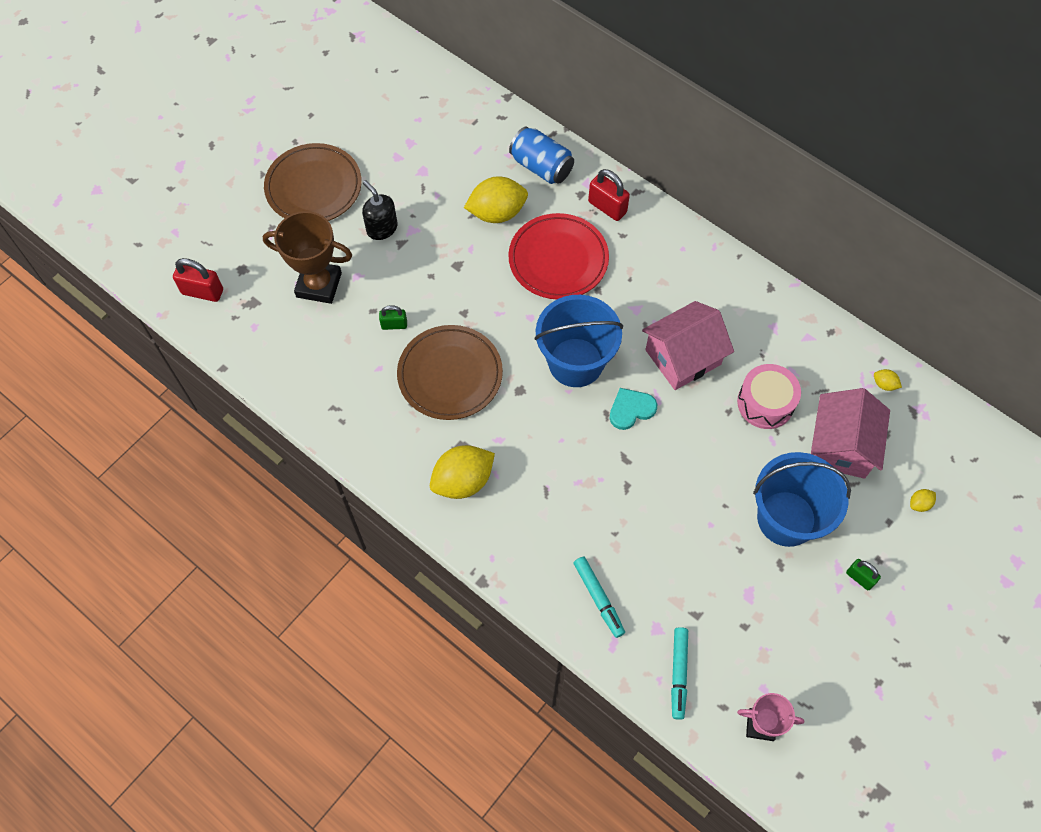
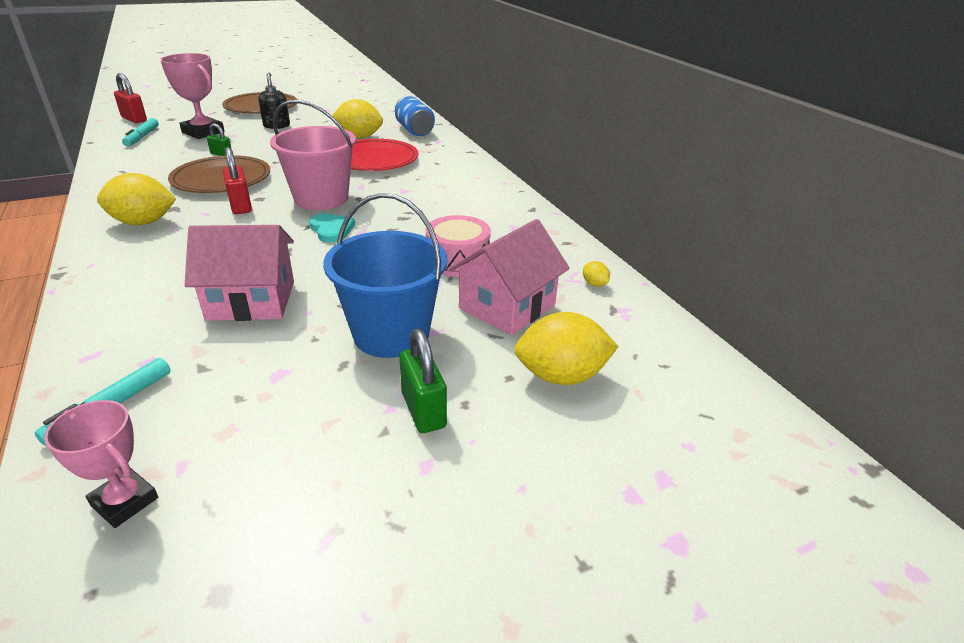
camera: 25 degrees right, 30 degrees down
brown trophy [263,211,352,304] -> pink trophy [160,53,225,139]
blue bucket [534,295,623,387] -> pink bucket [270,100,356,210]
turquoise marker [574,557,625,638] -> turquoise marker moved to [122,118,159,146]
red padlock [588,169,630,221] -> red padlock moved to [223,147,252,214]
turquoise heart [609,388,657,430] -> turquoise heart turned 60 degrees clockwise [309,213,355,242]
pink house [642,301,734,390] -> pink house moved to [185,225,294,321]
green padlock [846,559,881,590] -> green padlock [399,329,447,433], size x1.60
yellow lemon [910,489,936,512] -> yellow lemon [514,312,619,385], size x2.34

